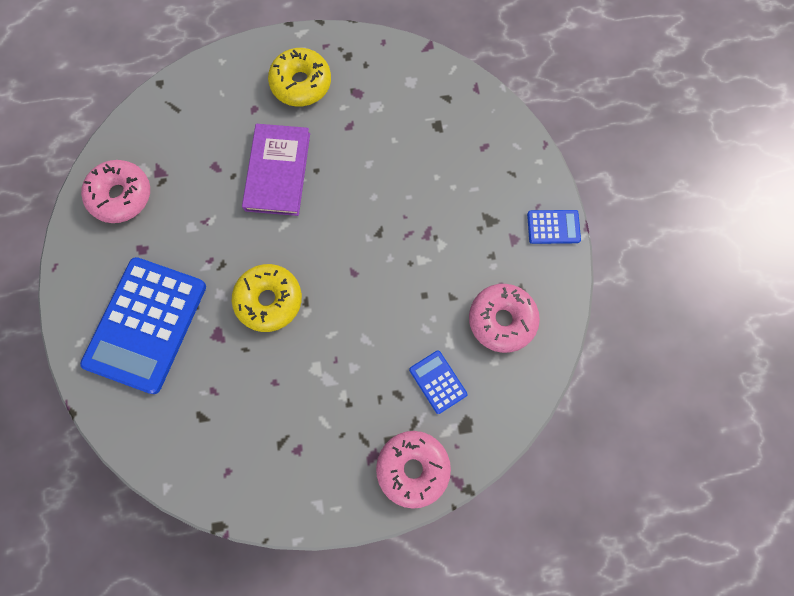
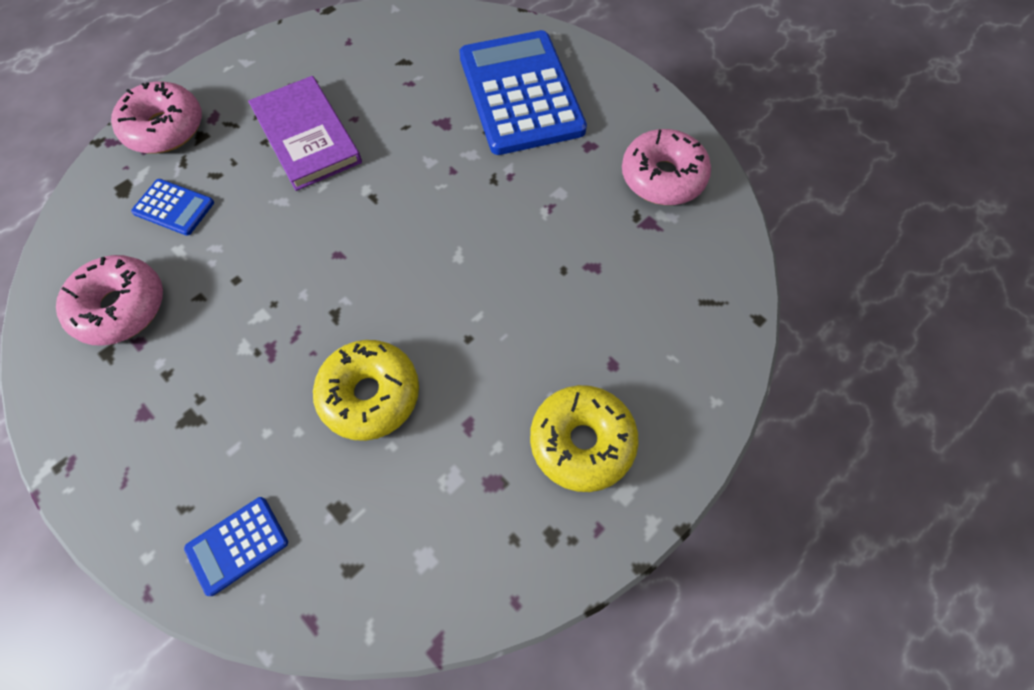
camera: 145 degrees right, 10 degrees down
yellow donut [232,264,302,332] -> yellow donut moved to [313,340,419,441]
purple book [242,124,310,216] -> purple book moved to [248,76,362,191]
blue calculator [527,210,581,244] -> blue calculator moved to [184,497,288,596]

